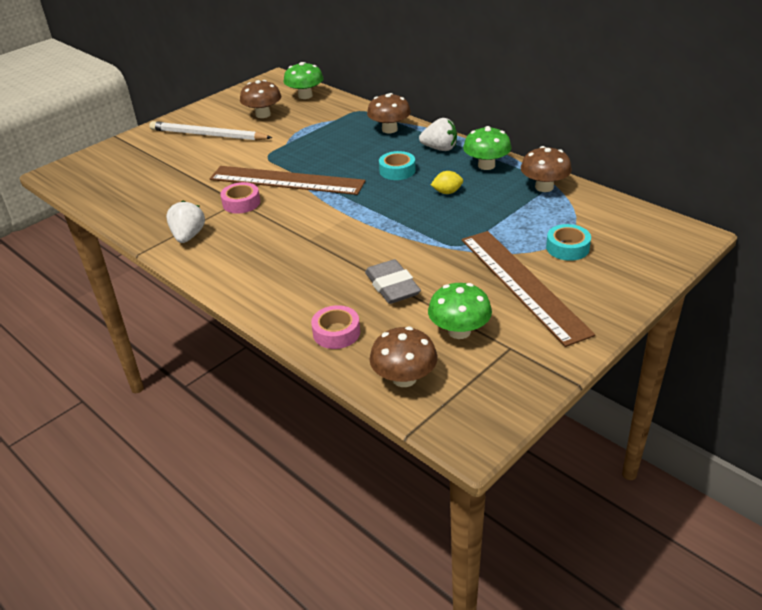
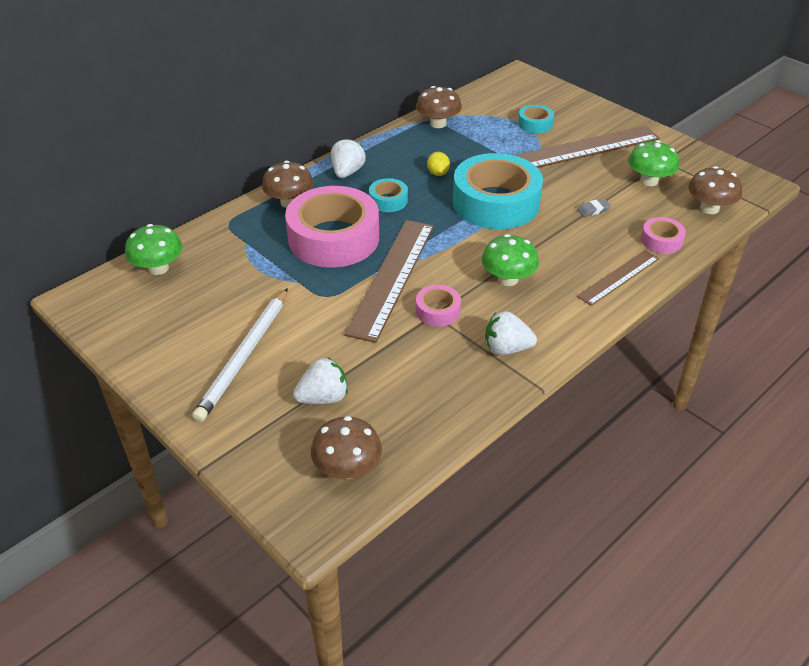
camera: 90 degrees left, 5 degrees up
brown mushroom [240,80,281,118] -> brown mushroom moved to [311,416,382,479]
grey eraser [365,259,421,304] -> grey eraser [577,198,611,217], size x0.50
green mushroom [463,126,512,170] -> green mushroom moved to [482,234,539,286]
none -> pink tape [285,186,379,267]
none -> white strawberry [293,358,348,404]
none -> turquoise tape [453,153,543,229]
none -> brown ruler [577,250,659,306]

